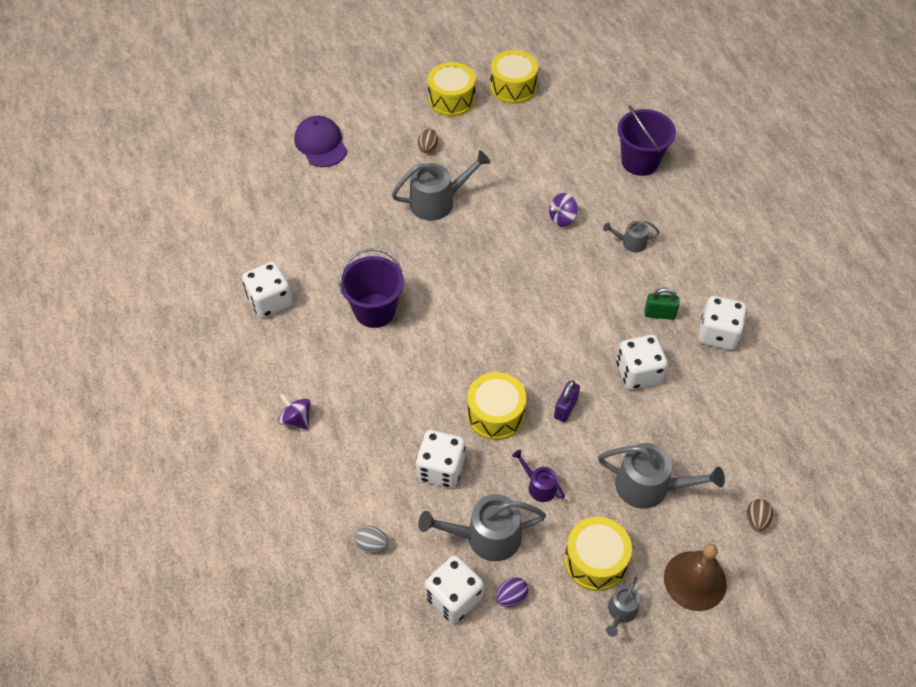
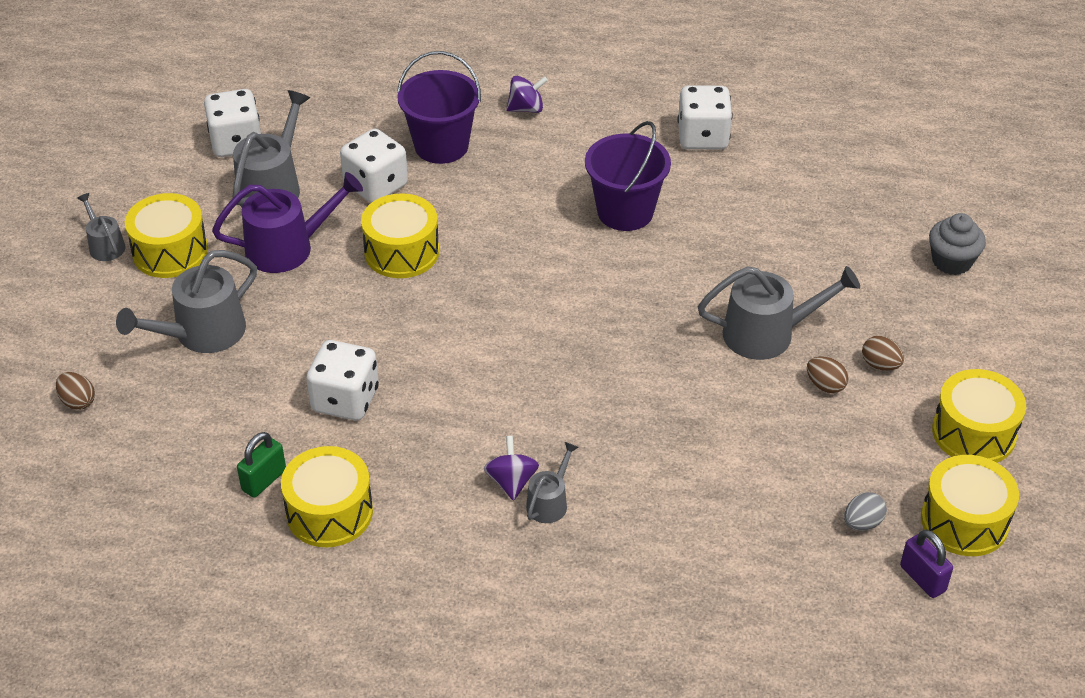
camera: 120 degrees right, 10 degrees down
purple cap [294,116,347,167] -> grey cupcake [929,213,986,275]
grey egg [355,526,388,553] -> grey egg moved to [844,492,887,531]
grey watering can [391,150,491,220] -> grey watering can turned 105 degrees counterclockwise [698,266,860,360]
purple egg [496,577,528,607] -> none
purple watering can [512,450,565,502] -> purple watering can [212,172,363,273], size x1.85
purple spinning top [549,193,578,226] -> purple spinning top moved to [484,436,539,501]
purple padlock [554,380,580,422] -> purple padlock moved to [900,530,953,598]
purple bucket [618,105,676,176] -> purple bucket moved to [397,51,481,164]
green padlock [644,288,680,320] -> green padlock moved to [237,432,286,498]
brown bell [664,544,727,611] -> none
white dice [698,296,747,350] -> yellow drum [281,446,373,547]
none -> brown egg [807,357,849,393]

